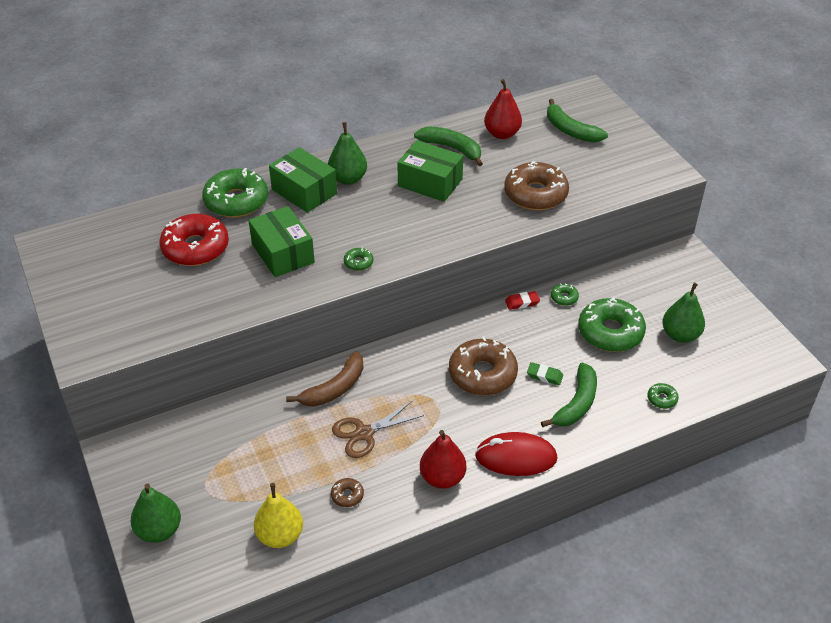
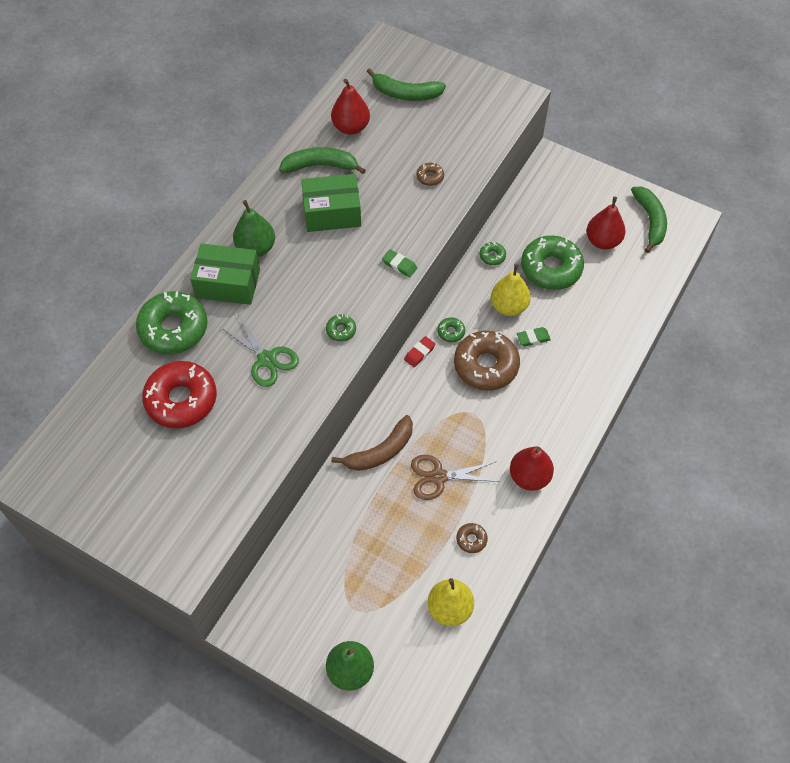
camera: 35 degrees left, 15 degrees up
green box [248,206,315,277] -> green scissors [220,315,299,387]
brown banana [286,351,363,406] -> brown banana turned 45 degrees clockwise [332,415,413,471]
brown scissors [332,401,424,458] -> brown scissors turned 60 degrees clockwise [411,455,500,500]
red mouse [475,432,558,476] -> none
brown donut [504,161,569,210] -> brown donut [416,162,444,186], size x0.43
red eraser [505,291,540,310] -> red eraser moved to [404,336,436,367]
green banana [541,362,597,427] -> green banana moved to [631,187,667,253]
green donut [647,383,679,409] -> green donut moved to [437,317,465,342]
green pear [662,283,705,343] -> red pear [586,196,625,249]
none -> green eraser [382,249,417,277]
none -> yellow pear [491,264,531,316]

